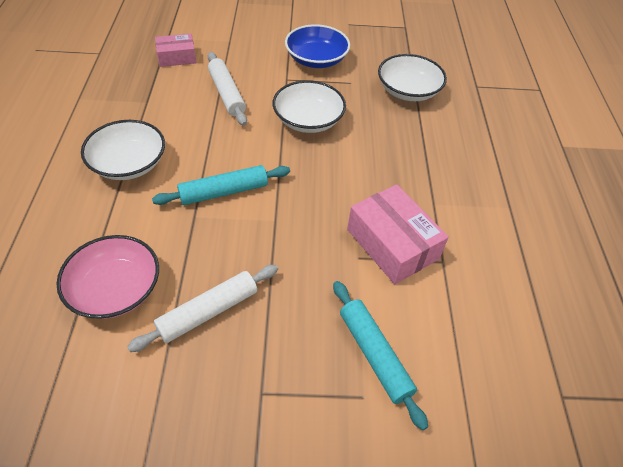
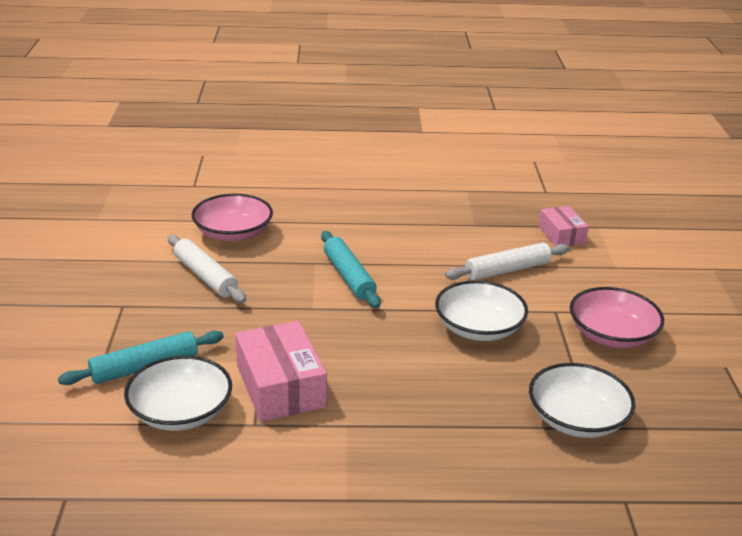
camera: 90 degrees right, 20 degrees down
white bowl [81,120,165,180] -> white bowl moved to [124,355,232,431]
blue bowl [285,24,350,68] -> pink bowl [570,287,664,348]
pink box [347,184,449,284] -> pink box turned 75 degrees counterclockwise [235,321,327,422]

